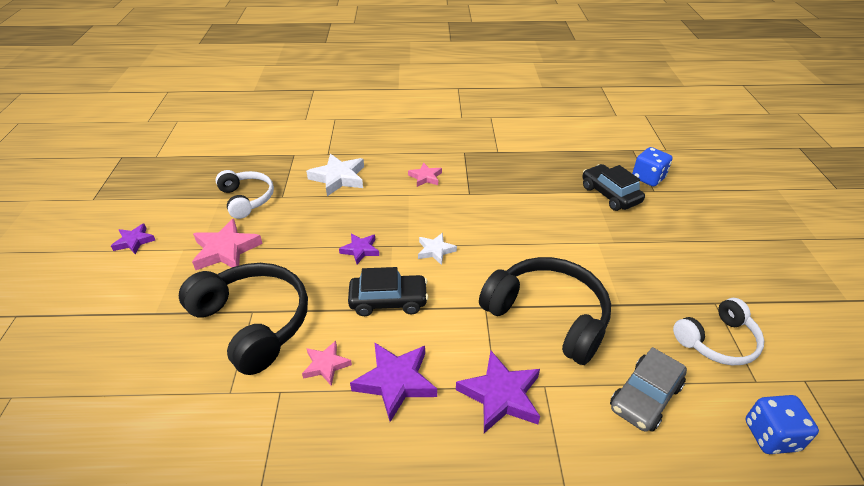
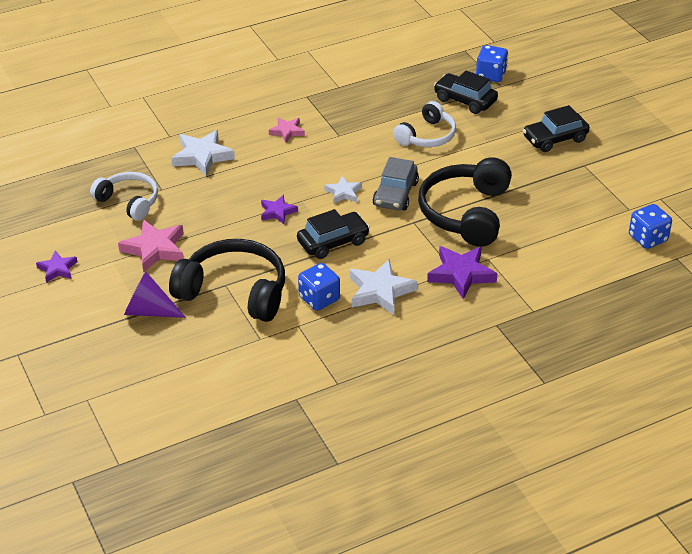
camera: 25 degrees left, 0 degrees up
pink star [302,341,352,386] -> blue dice [298,263,340,311]
purple star [350,342,437,422] -> white star [350,259,417,315]
black headphones [479,257,611,365] -> black headphones turned 90 degrees counterclockwise [418,157,512,246]
grey car [610,347,687,432] -> grey car moved to [373,157,419,211]
white headphones [673,298,764,365] -> white headphones moved to [393,101,456,147]
none -> purple cone [124,271,186,318]
none -> black car [523,105,590,152]

